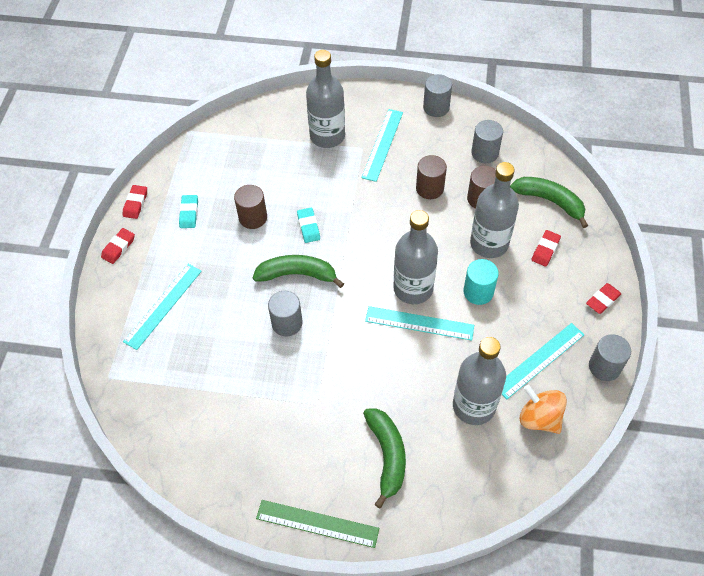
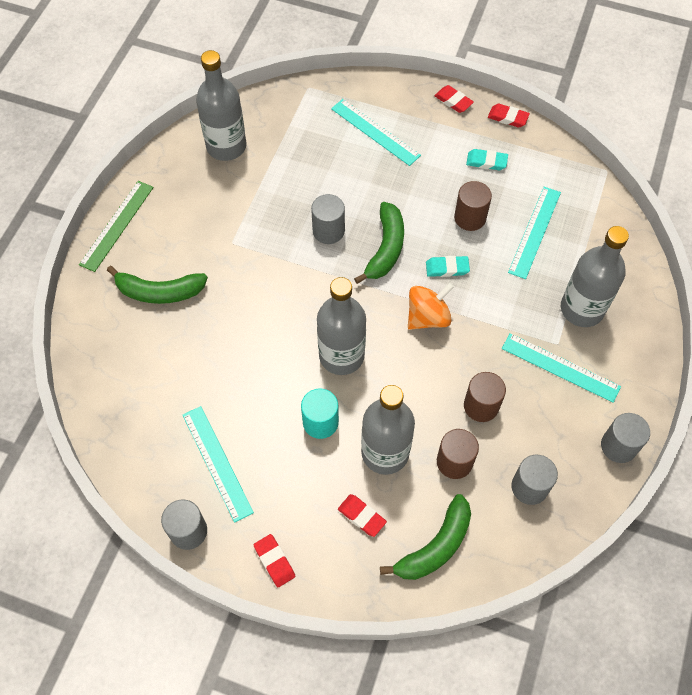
camera: 100 degrees right, 5 degrees up
turquoise ruler [365,306,474,341] -> turquoise ruler moved to [508,187,561,279]
grey bottle [453,337,506,425] -> grey bottle moved to [196,50,247,161]
orange spinning top [520,385,567,434] -> orange spinning top moved to [408,282,454,330]

